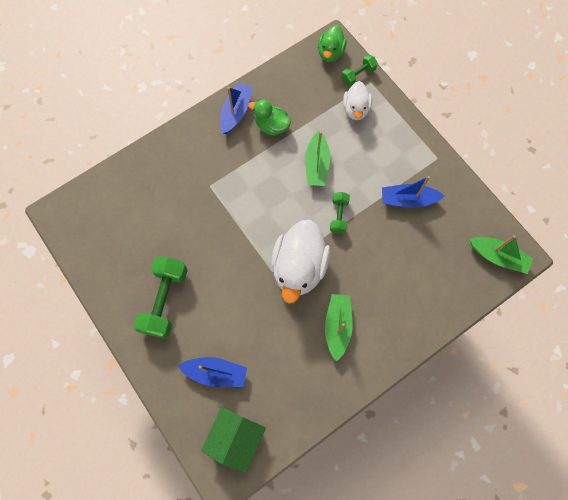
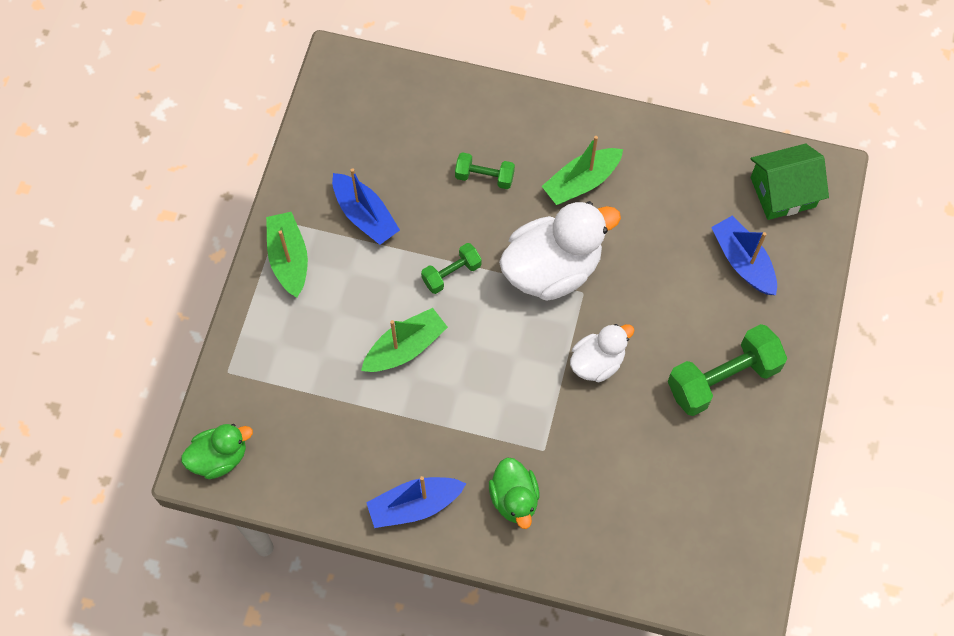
camera: 130 degrees left, 5 degrees down
green duck [248,99,291,136] -> green duck moved to [489,457,539,529]
green dumbbell [341,54,378,86] -> green dumbbell moved to [455,152,515,189]
white duck [343,81,372,120] -> white duck moved to [570,324,635,382]
green boat [469,235,533,274] -> green boat moved to [266,212,308,298]

